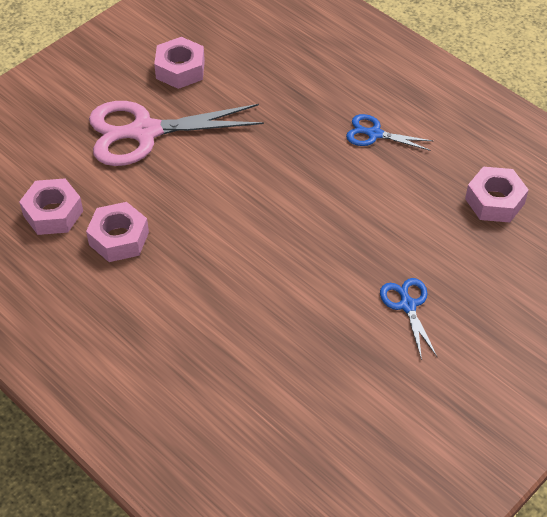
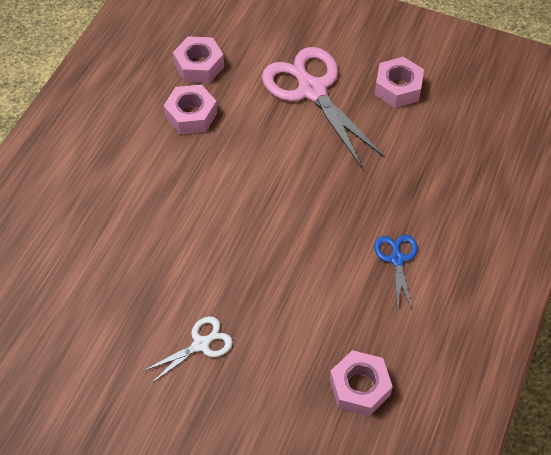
camera: 70 degrees right, 5 degrees up
blue scissors [380,278,437,360] -> white scissors [143,316,233,384]

